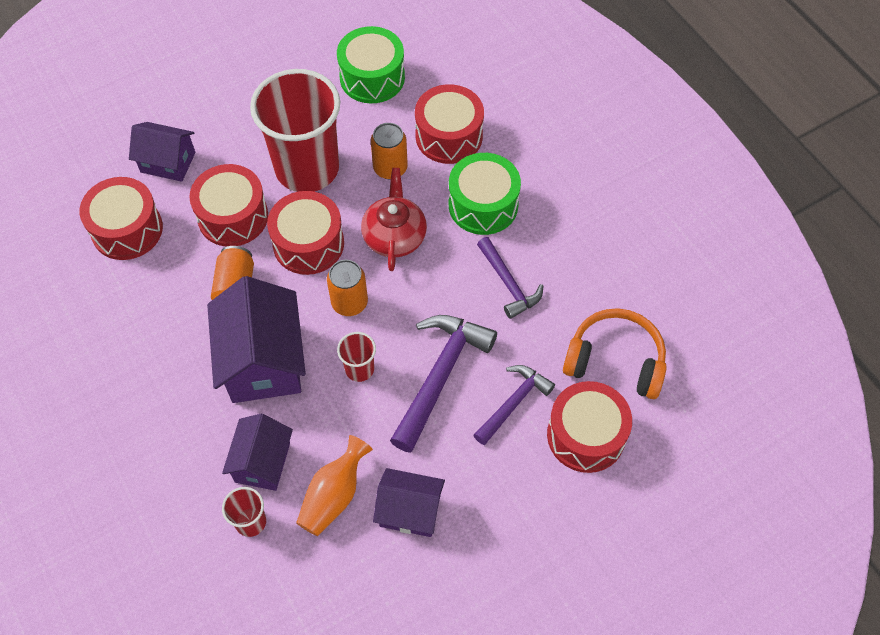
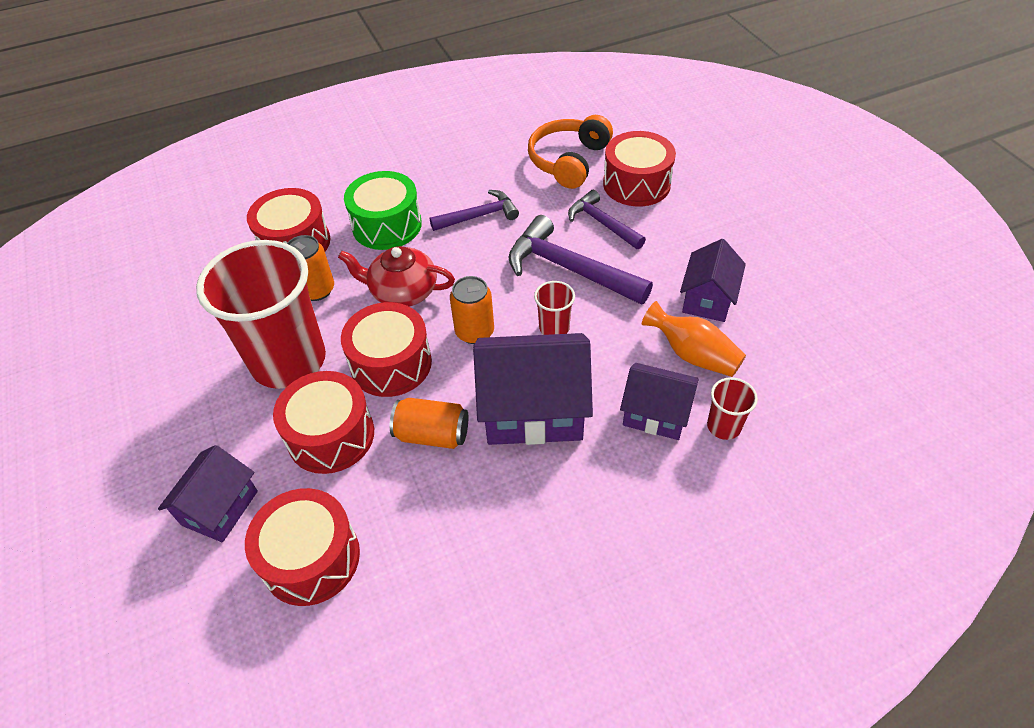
camera: 80 degrees left, 10 degrees down
green drum [337,26,405,103] -> none

